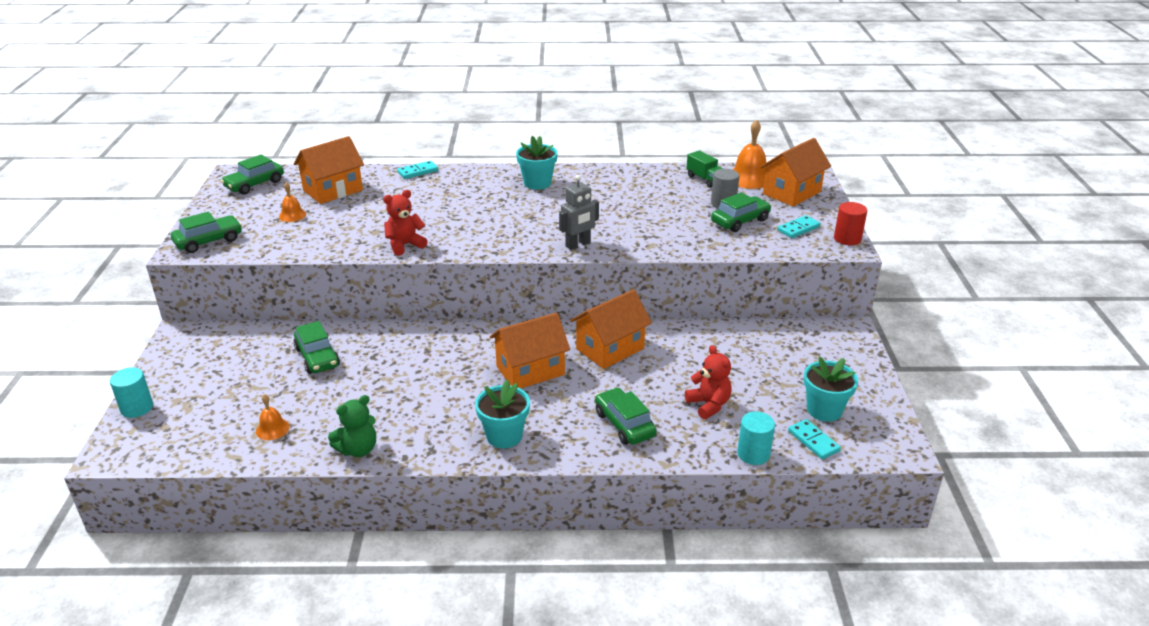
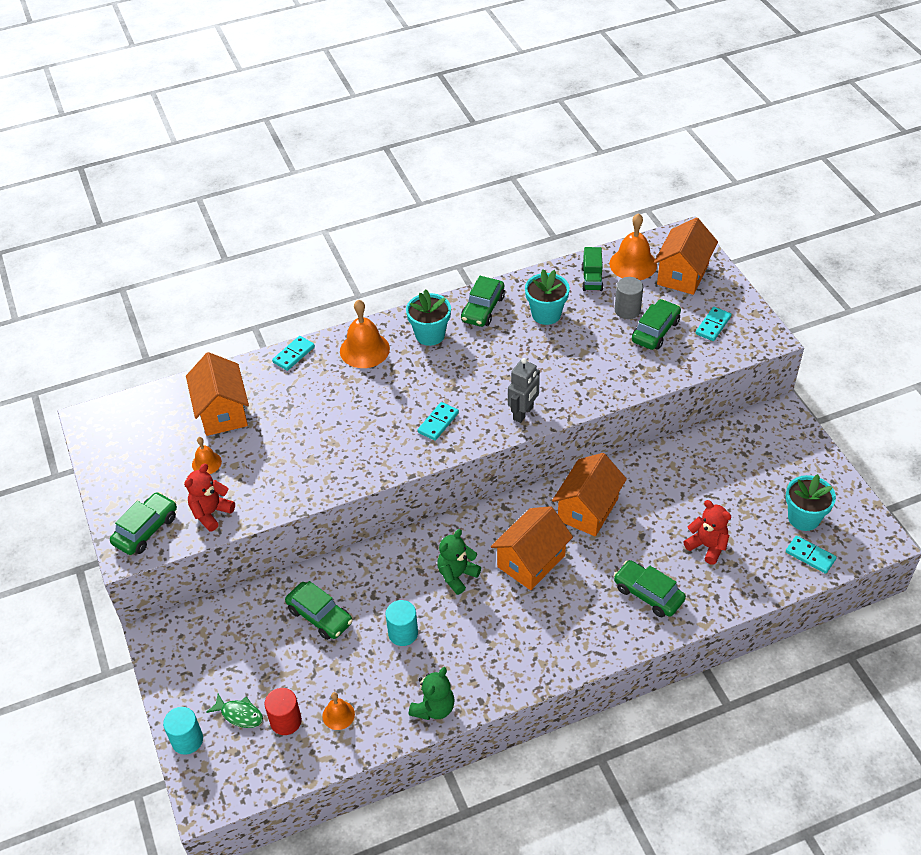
camera: 20 degrees left, 15 degrees up
green car [221,155,284,195] -> green car moved to [461,276,505,327]
orange house [294,136,364,204] -> orange house turned 45 degrees counterclockwise [186,352,249,436]
red teddy bear [383,190,428,256] -> red teddy bear moved to [184,463,235,532]
turquoise flower pot [475,380,530,448] -> turquoise flower pot moved to [525,269,570,325]
green truck [686,150,723,188] -> green truck turned 60 degrees clockwise [582,247,603,291]
turquoise cylinder [737,412,775,465] -> turquoise cylinder moved to [386,600,418,646]
red cylinder [834,202,867,245] -> red cylinder moved to [265,688,302,735]
none -> green fish [206,694,263,728]
none -> orange bell [340,300,390,368]
none -> turquoise domino [418,402,459,441]
none -> green teddy bear [437,529,481,595]

